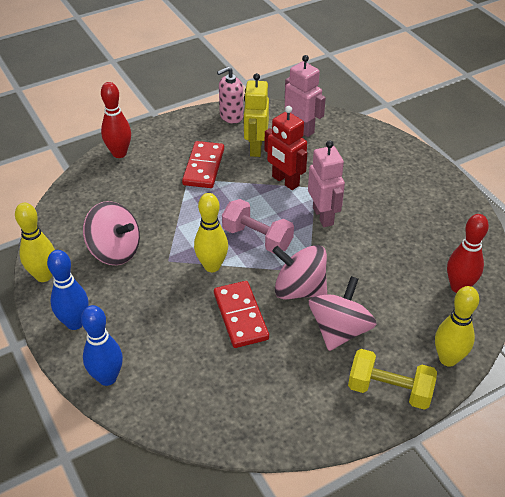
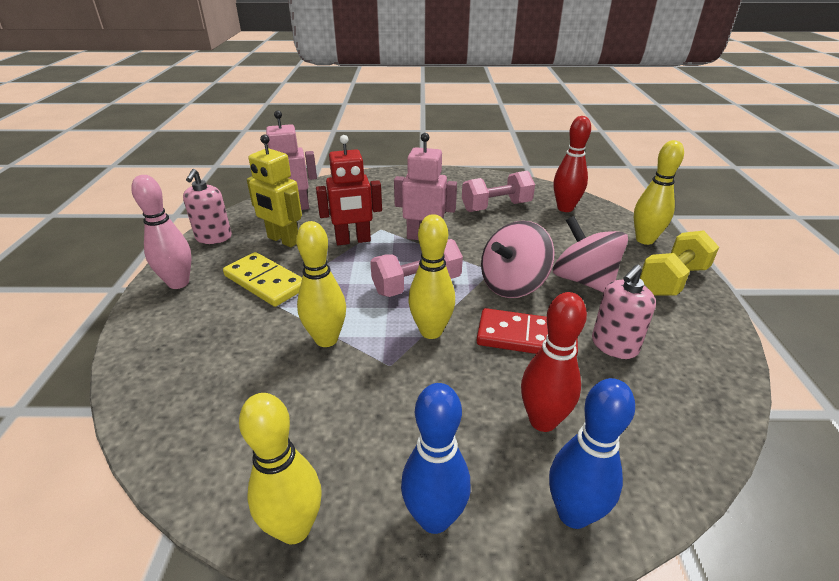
camera: 60 degrees left, 10 degrees down
pink spinning top [83,201,140,265] -> none
red bowling pin [101,82,131,158] -> red bowling pin moved to [521,292,587,432]
red domino [182,141,224,188] -> yellow domino [223,252,302,307]
none -> pink bowling pin [132,175,192,289]
none -> yellow bowling pin [296,221,346,347]
none -> pink dumbbell [462,171,535,212]
none -> pink soap dispenser [592,264,656,359]

